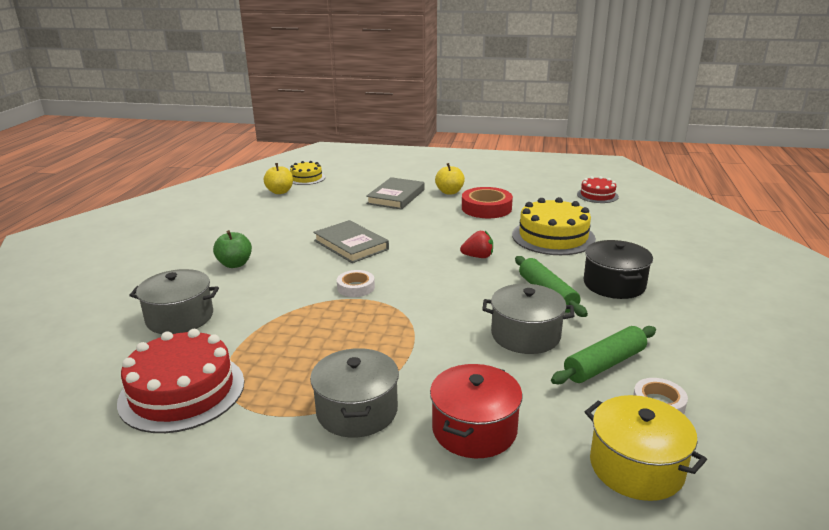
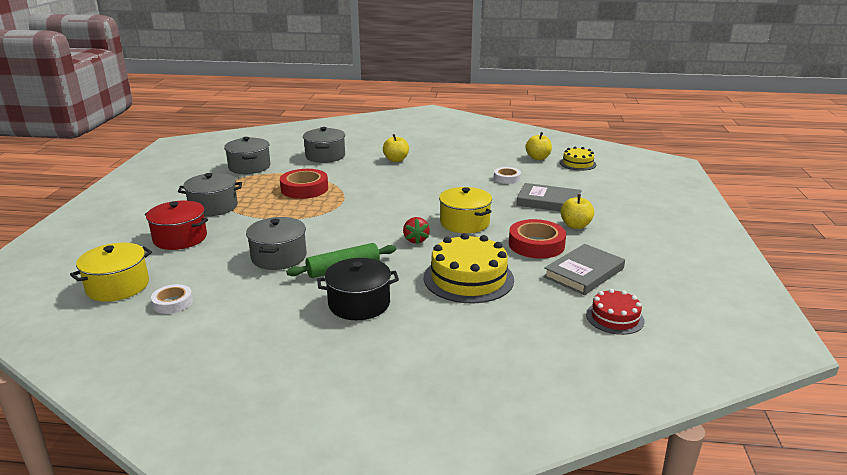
camera: 85 degrees right, 0 degrees up
red cake [117,329,244,433] -> grey pot [224,137,270,174]
green apple [213,230,252,268] -> yellow apple [383,134,409,162]
grey book [313,220,389,263] -> grey book moved to [543,244,625,295]
white tape [337,270,375,297] -> white tape moved to [494,167,521,184]
green rolling pin [551,326,656,384] -> none
none -> red tape [280,169,328,199]
none -> yellow pot [439,187,492,233]

